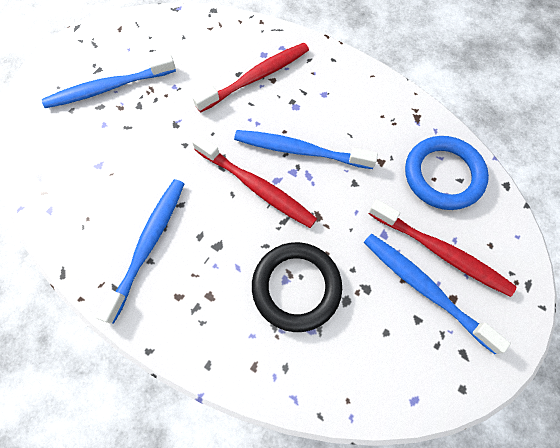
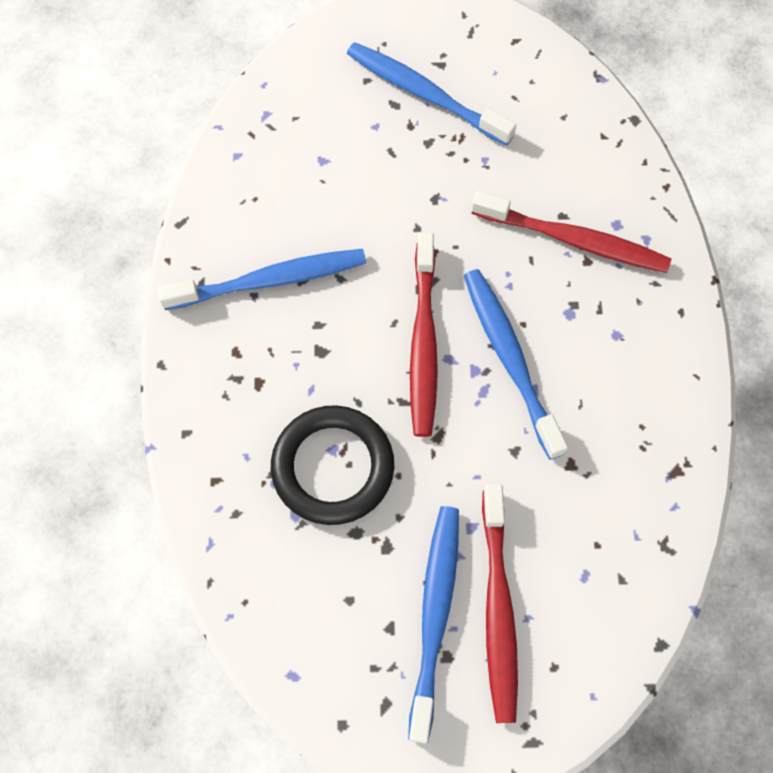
camera: 55 degrees right, 0 degrees up
blue ring [405,136,489,210] -> none

